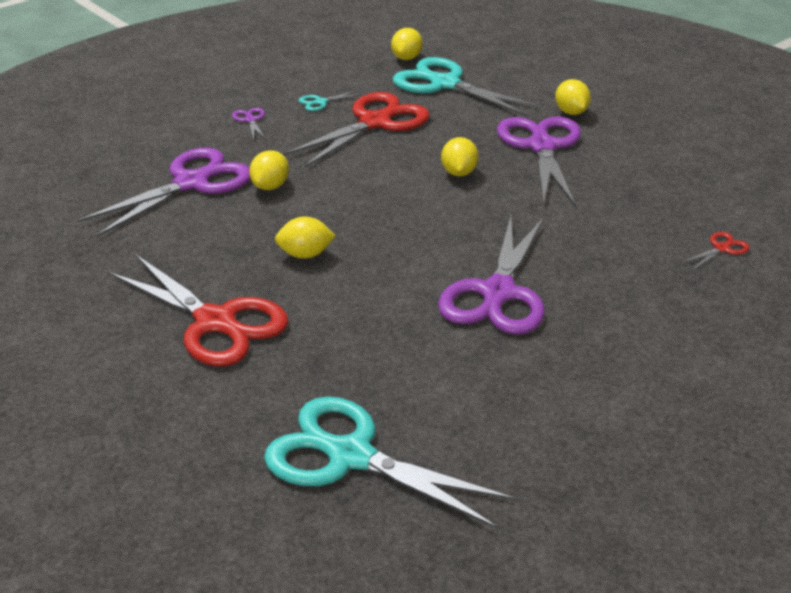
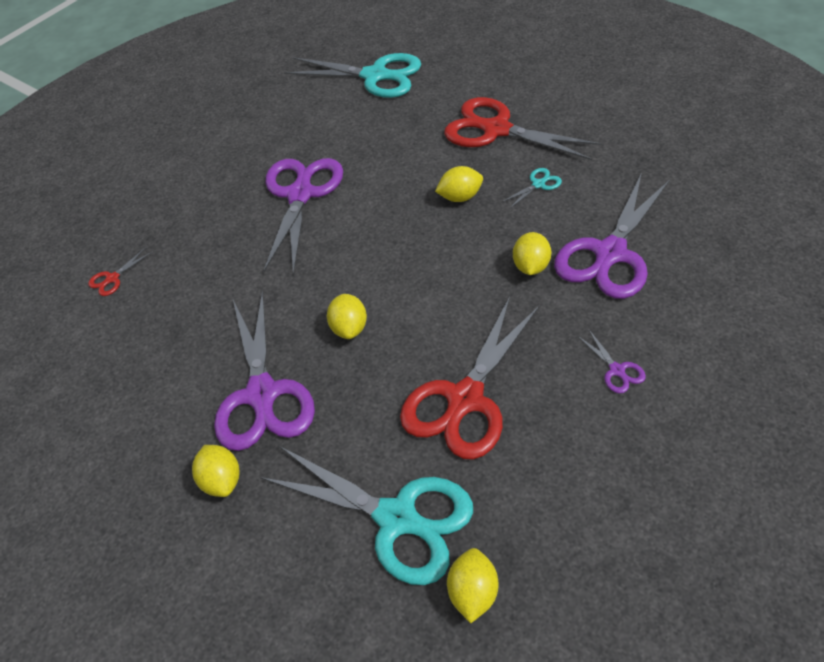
camera: 175 degrees right, 15 degrees up
turquoise scissors [299,90,362,111] -> turquoise scissors moved to [502,168,562,209]

